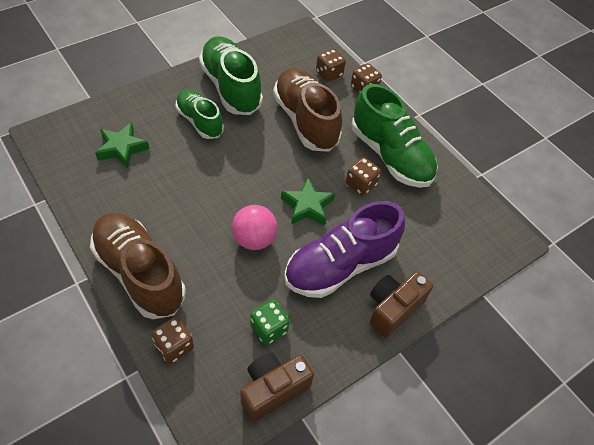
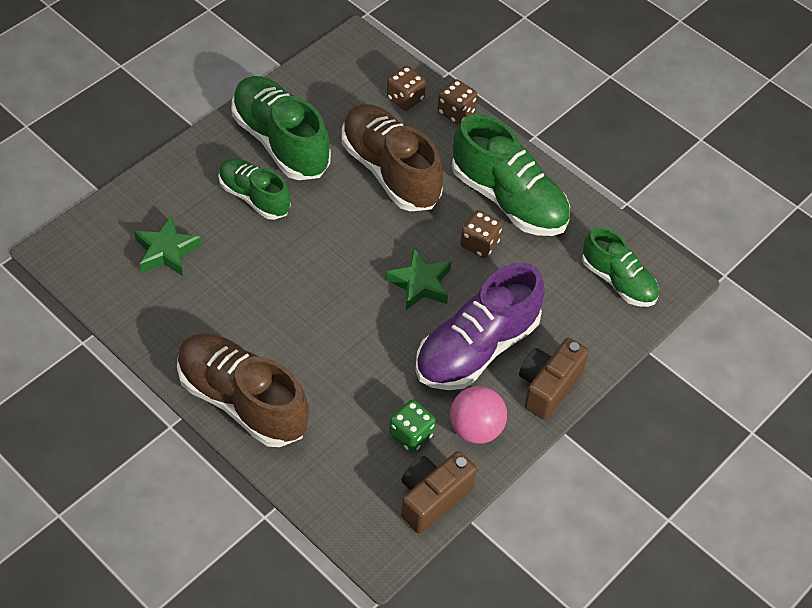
camera: 10 degrees left, 0 degrees up
brown dice [151,317,194,364] -> none
pink ball [232,205,277,250] -> pink ball moved to [450,386,507,444]
none -> green shoe [582,227,659,307]

